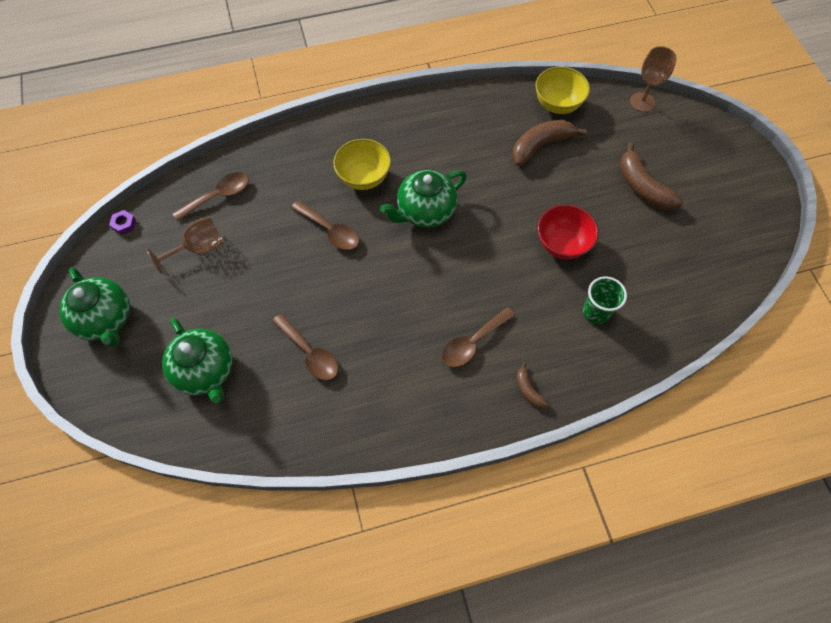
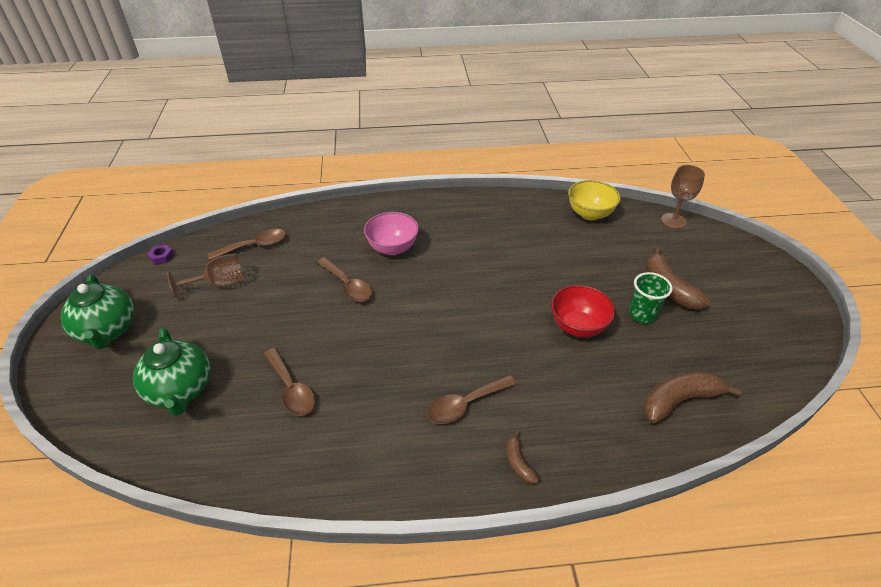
camera: 10 degrees right, 20 degrees down
yellow bowl [333,139,391,190] -> pink bowl [364,212,419,255]
green teapot [380,170,467,228] -> none
brown banana [512,120,587,166] -> brown banana moved to [643,372,741,423]
green cup [583,276,627,324] -> green cup moved to [629,272,673,323]

